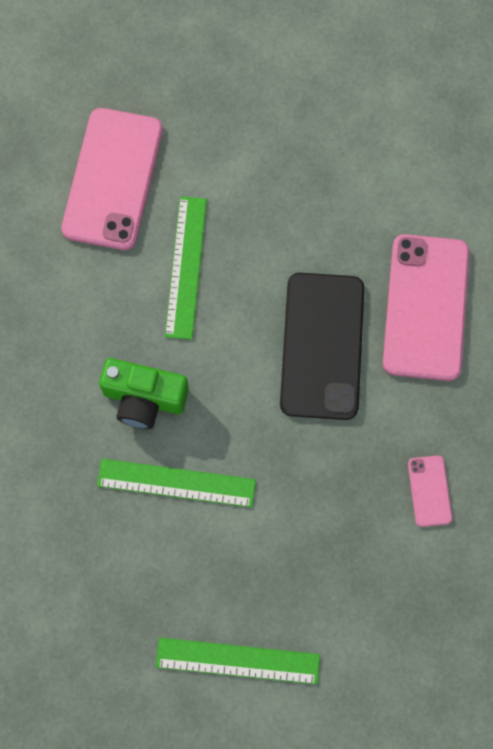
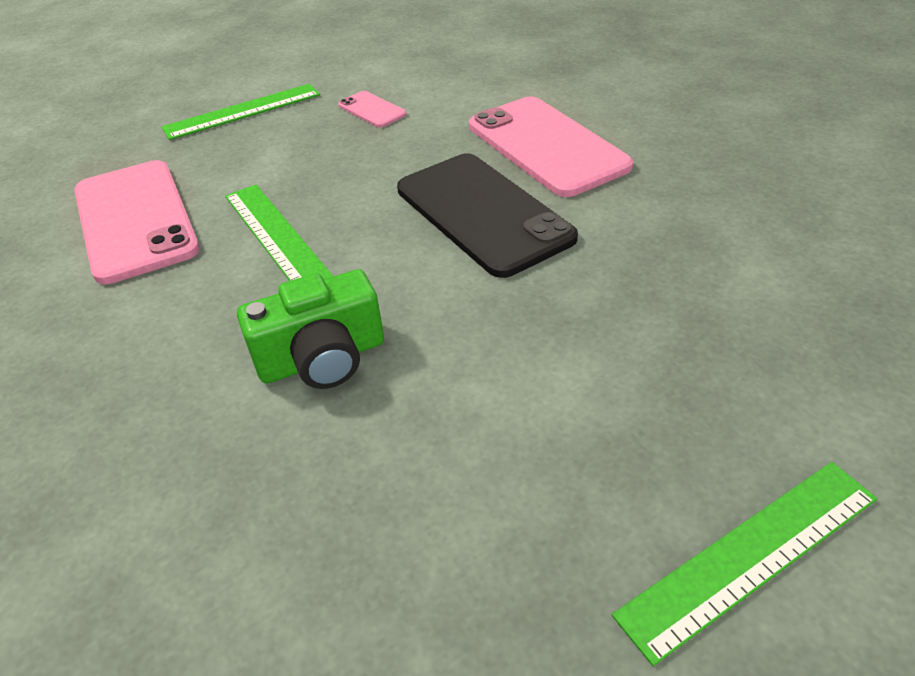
camera: 35 degrees left, 30 degrees down
green ruler [97,459,256,508] -> green ruler moved to [162,84,320,140]
pink phone [408,455,452,527] -> pink phone moved to [338,91,407,128]

